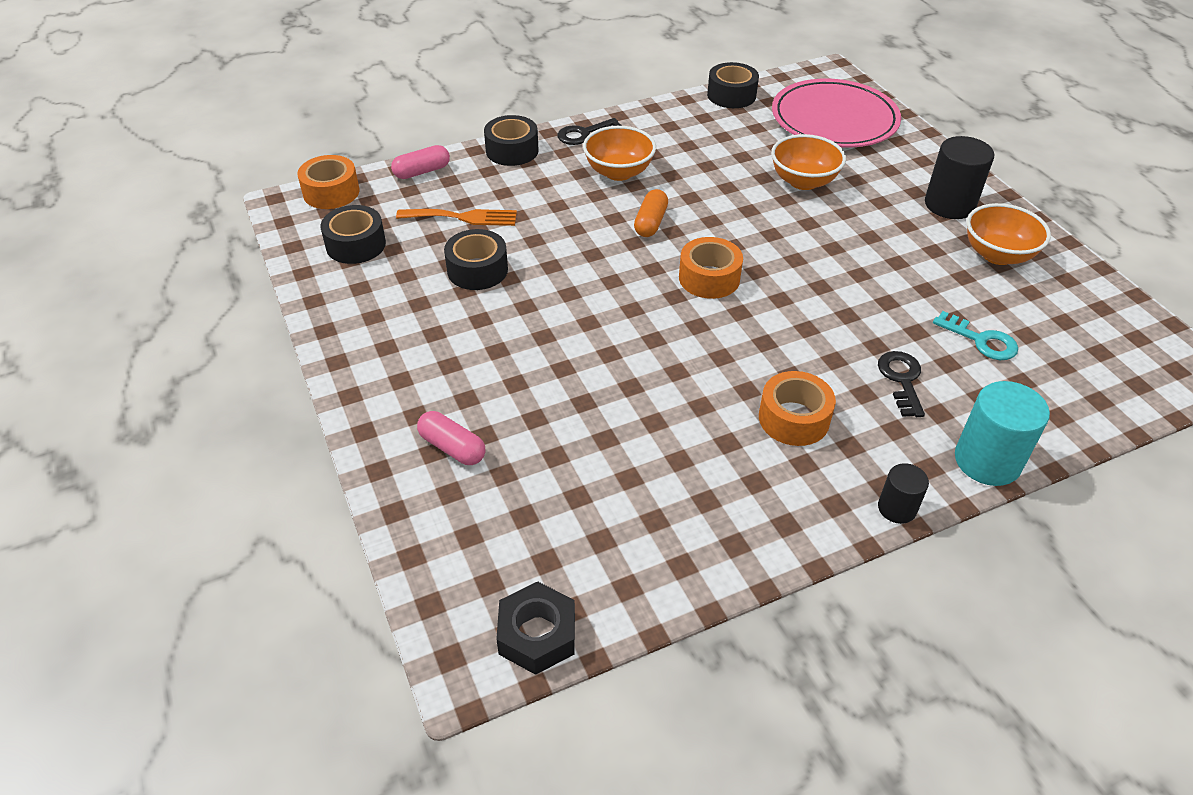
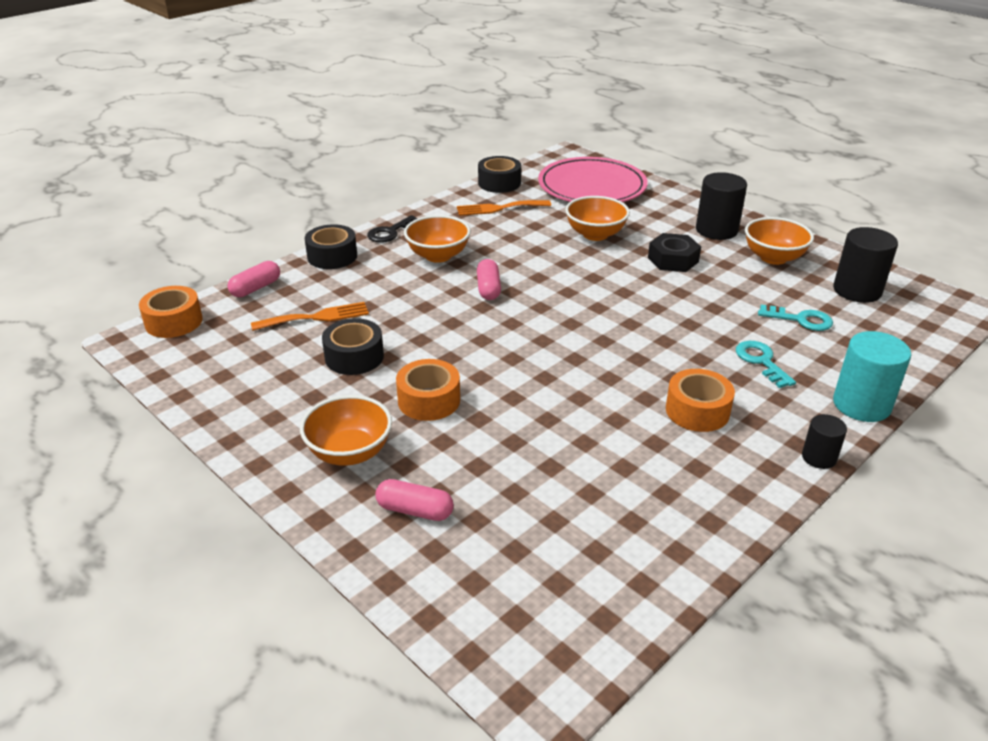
camera: 20 degrees left, 10 degrees down
black tape [321,205,386,264] -> none
black nut [496,581,575,675] -> black nut moved to [648,233,701,272]
orange capsule [634,189,668,237] -> pink capsule [477,259,501,300]
orange tape [679,237,743,299] -> orange tape moved to [396,359,460,421]
black key [878,351,925,417] -> turquoise key [736,341,796,388]
none -> orange bowl [300,395,392,466]
none -> orange fork [457,200,551,216]
none -> black cylinder [833,227,898,303]

